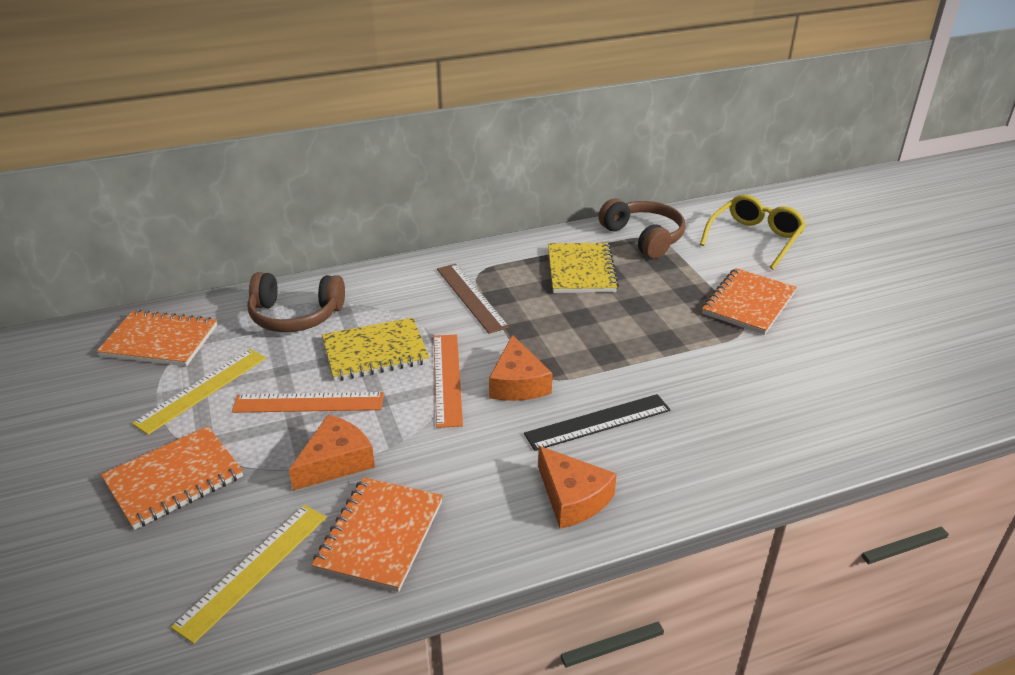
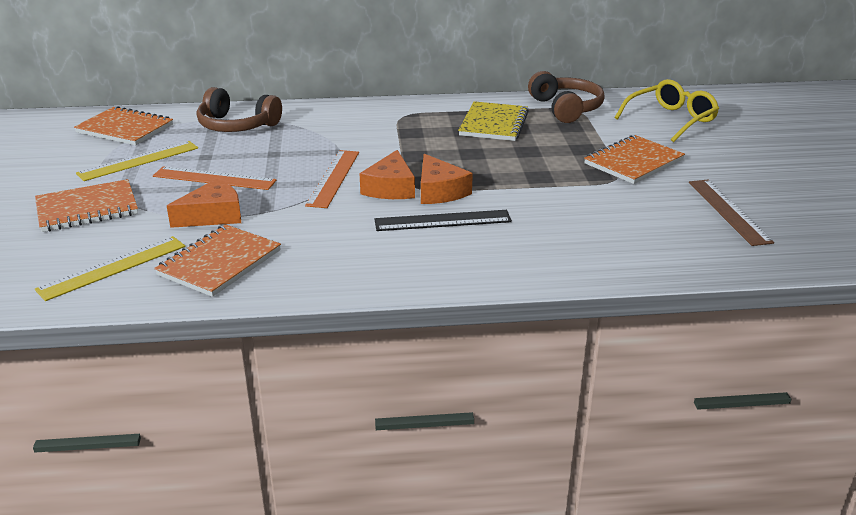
camera: 15 degrees right, 5 degrees down
yellow notebook [322,318,429,381] -> none
brown ruler [437,264,509,334] -> brown ruler moved to [689,179,774,246]
orange cheese [538,446,617,529] -> orange cheese moved to [421,154,473,204]

